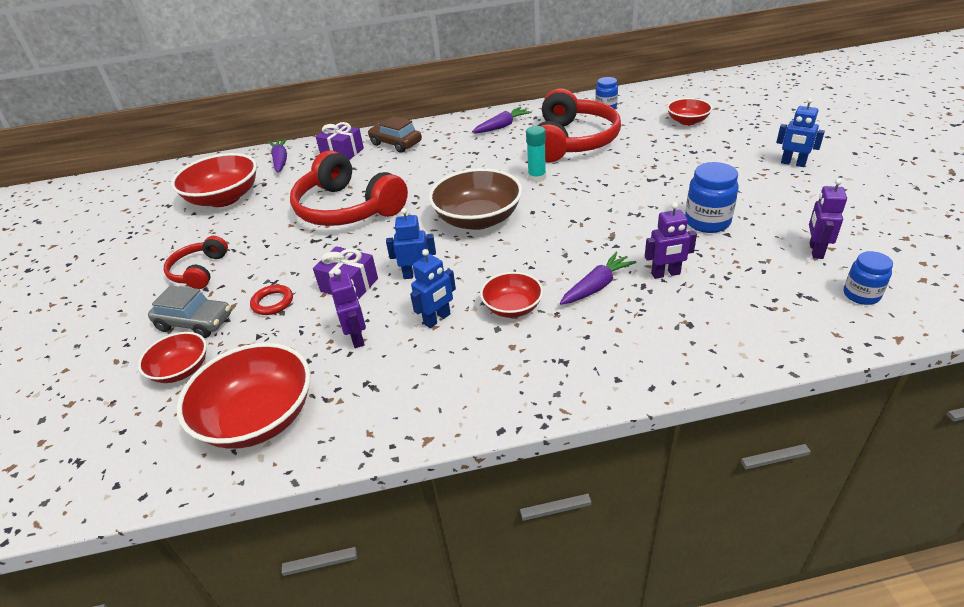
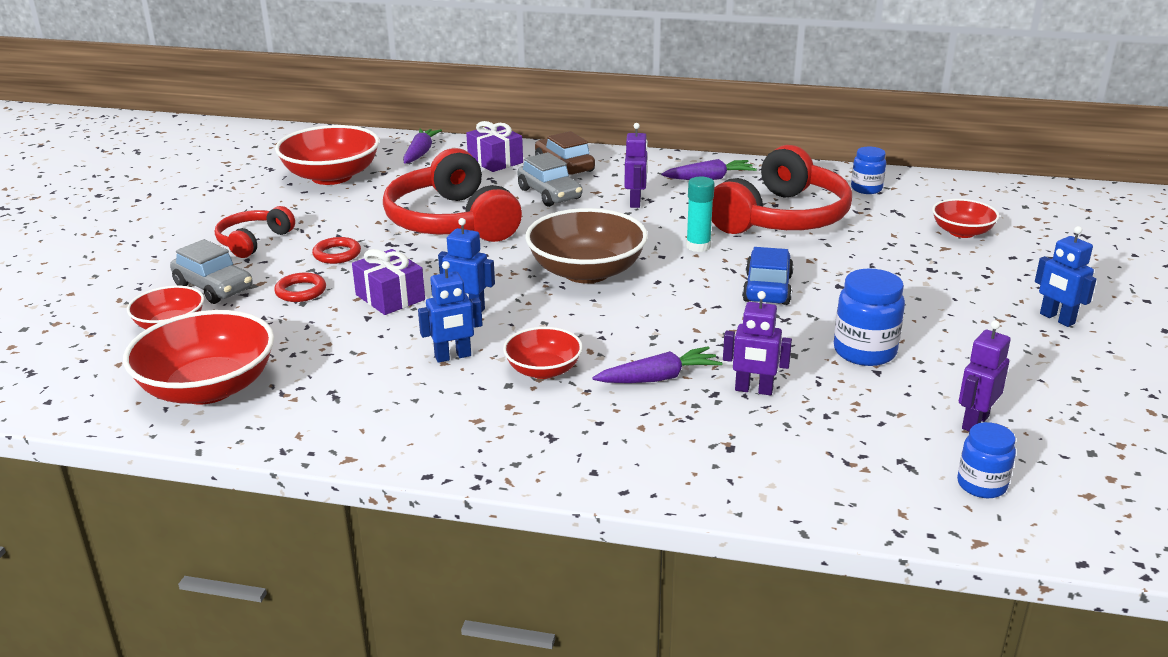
camera: 20 degrees right, 10 degrees down
purple robot [329,268,366,348] -> purple robot moved to [625,123,648,208]
none -> red ring [312,237,361,264]
none -> grey car [517,152,582,207]
none -> blue car [742,247,794,305]

